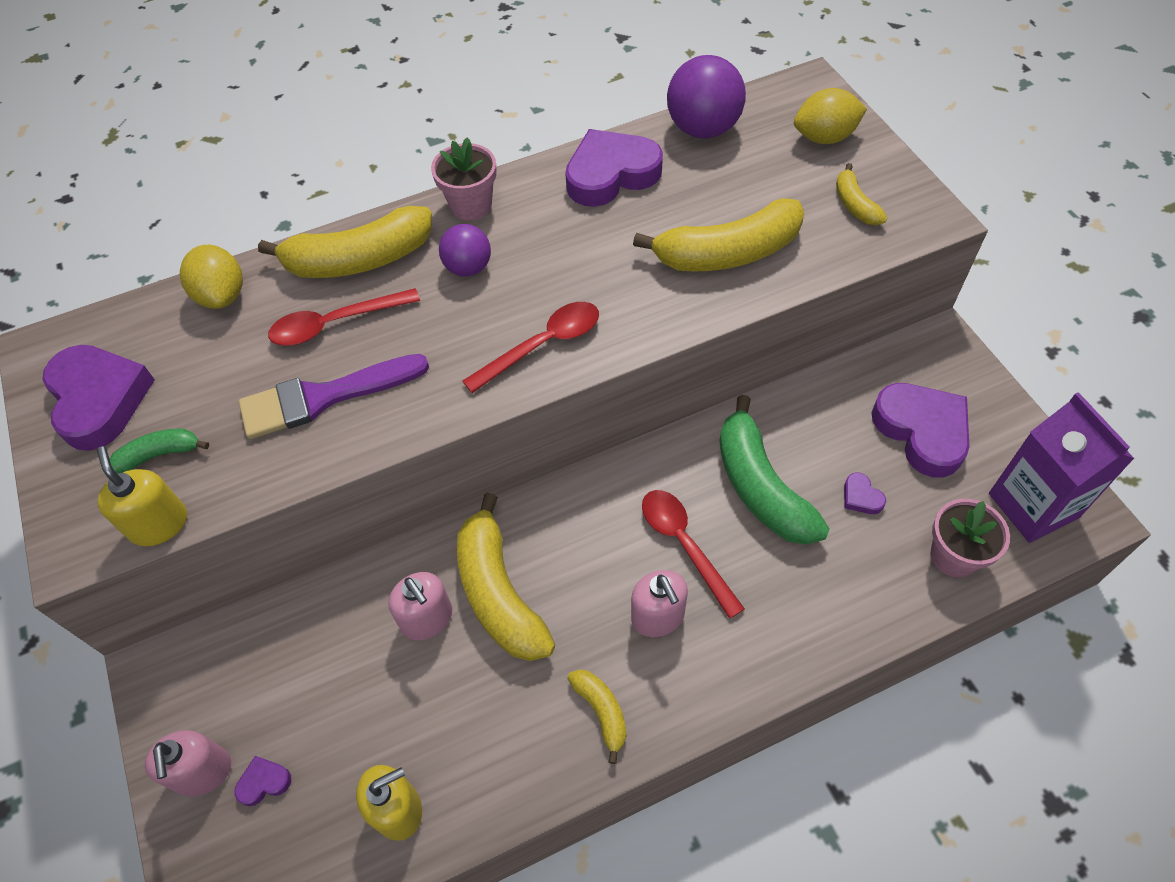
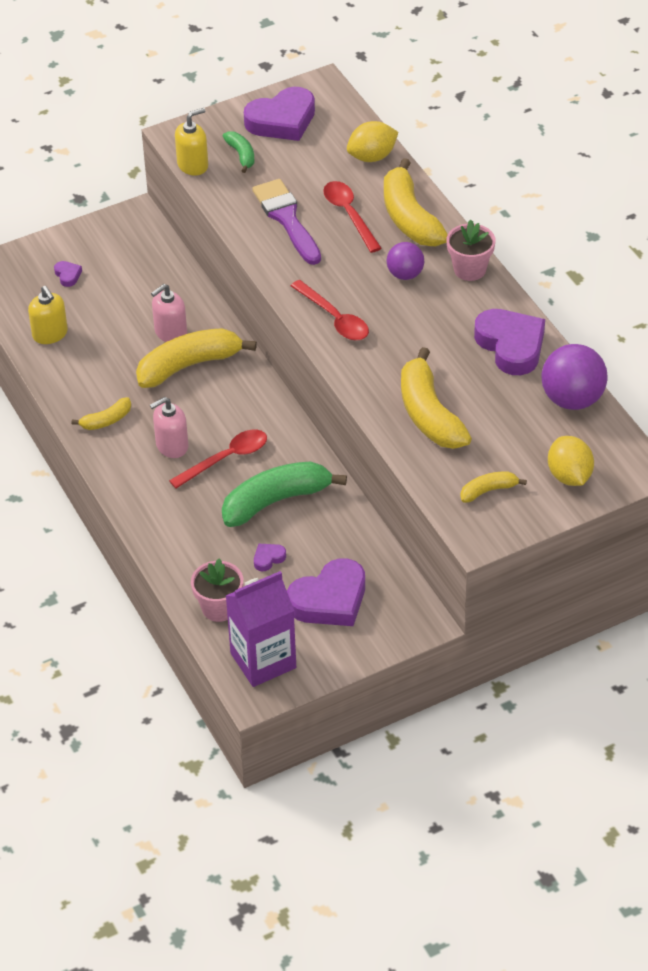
camera: 85 degrees right, 10 degrees down
pink soap dispenser [145,730,231,797] -> none

